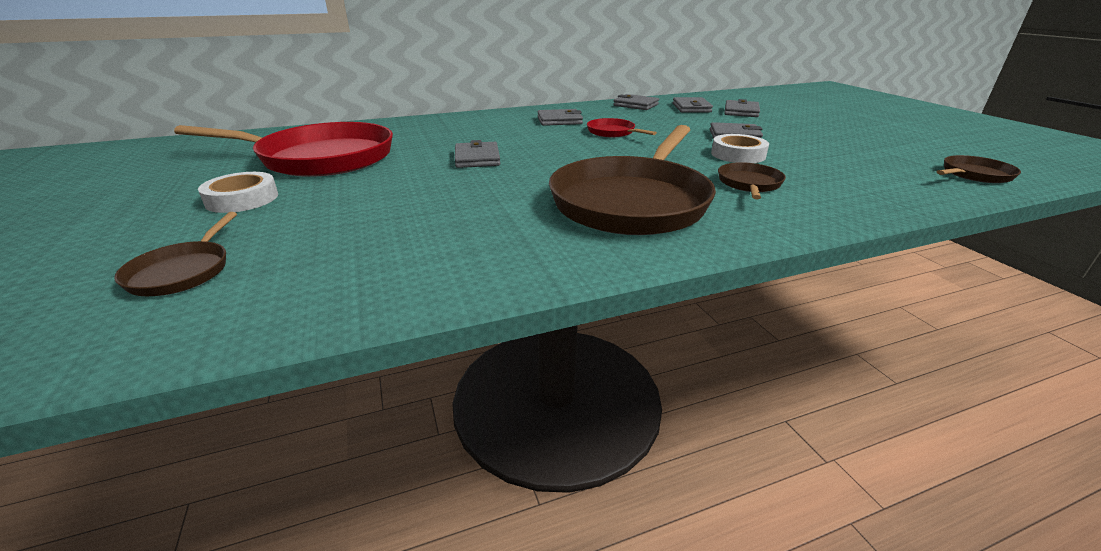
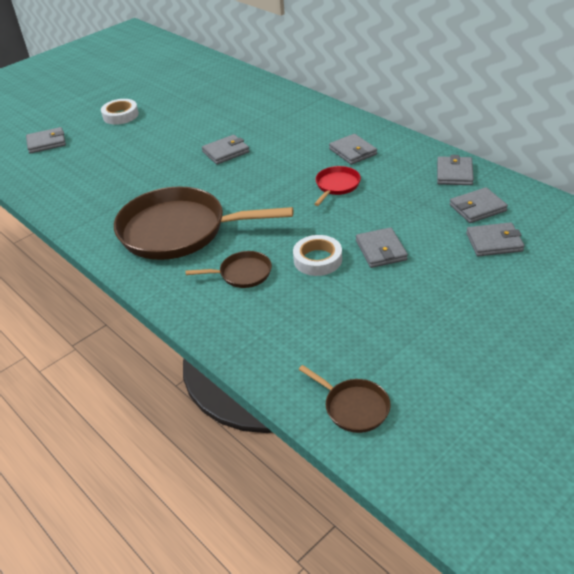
camera: 70 degrees right, 10 degrees up
brown pan [114,212,237,296] -> grey wallet [26,127,66,154]
red pan [174,122,393,177] -> none

